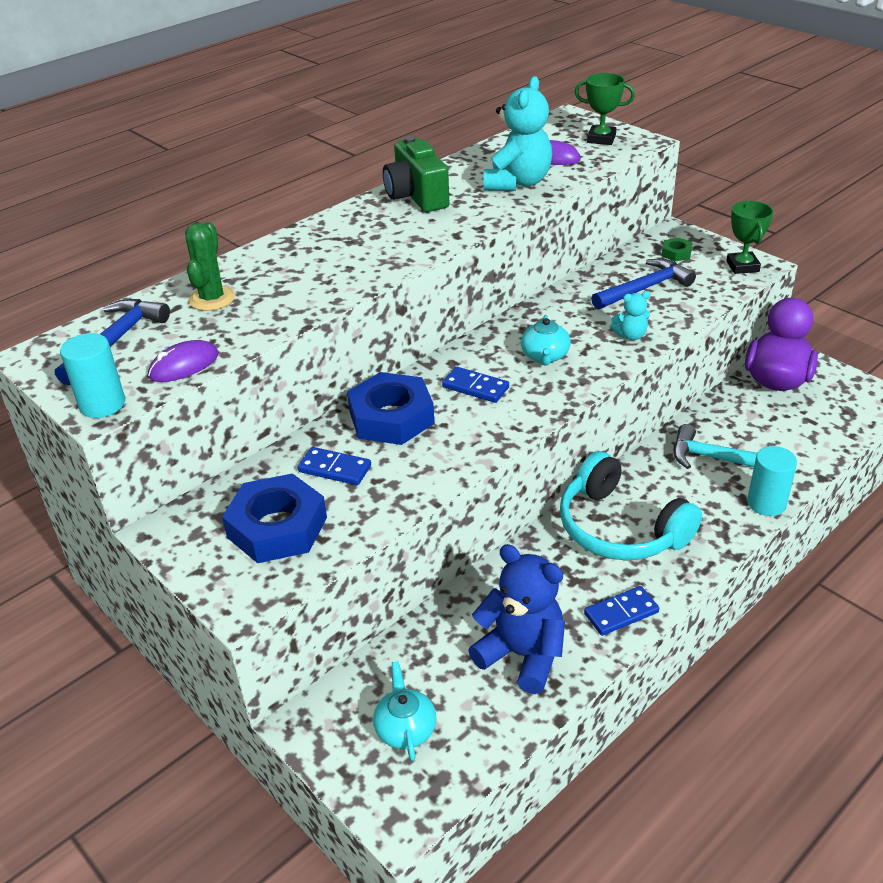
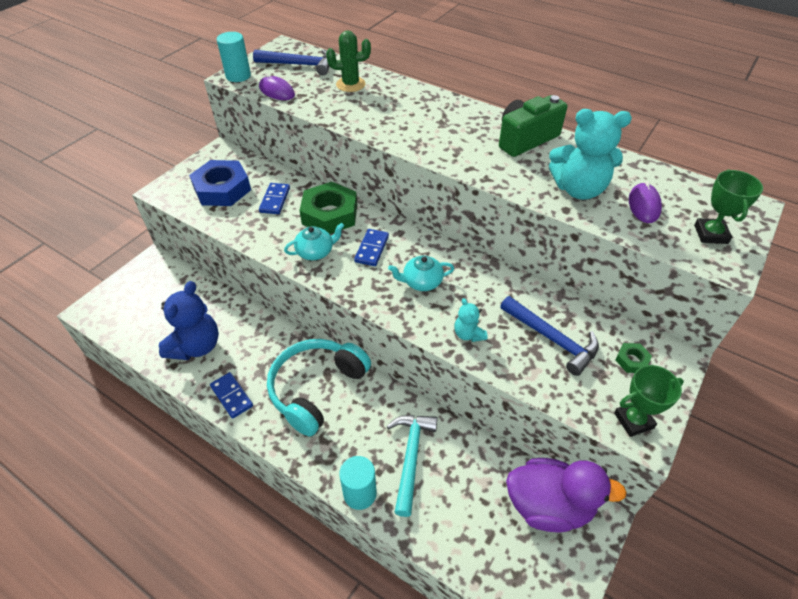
camera: 75 degrees right, 10 degrees up
blue nut [347,372,435,445] -> green nut [299,182,357,234]
turquoise teapot [373,661,436,761] -> turquoise teapot moved to [284,223,345,260]

